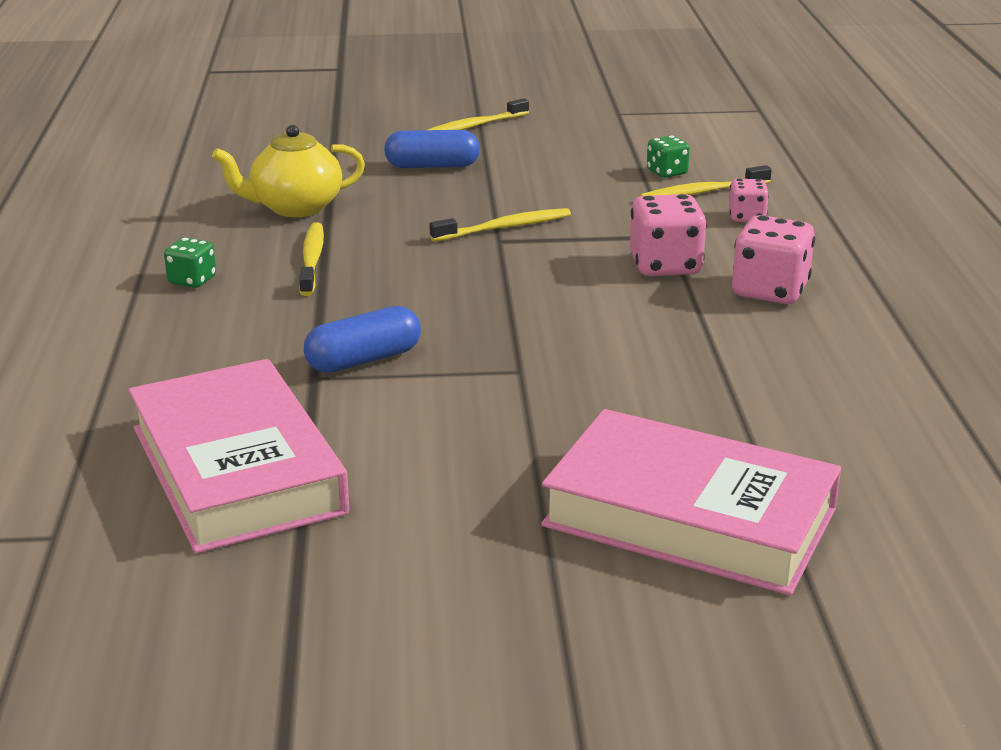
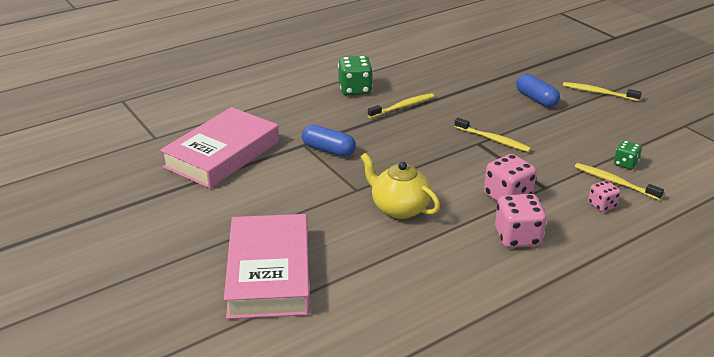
camera: 60 degrees right, 5 degrees up
green dice [164,237,216,288] -> green dice [338,56,373,96], size x1.73
yellow teapot [212,125,365,217] -> yellow teapot moved to [361,153,440,219]

